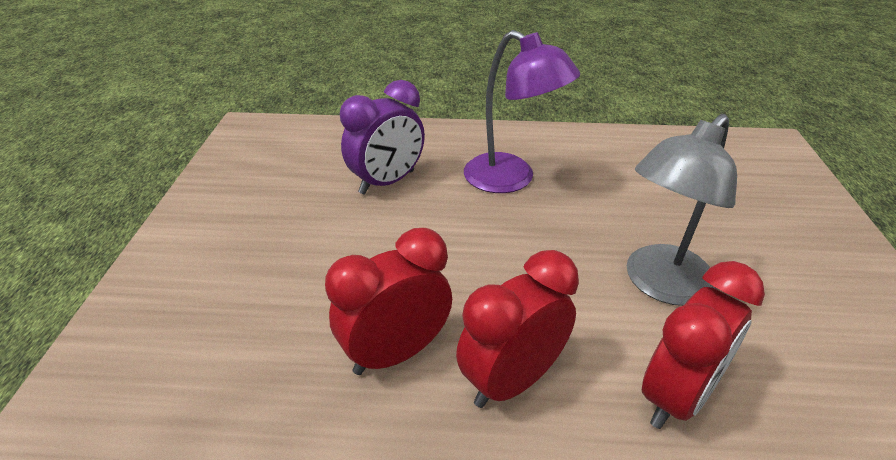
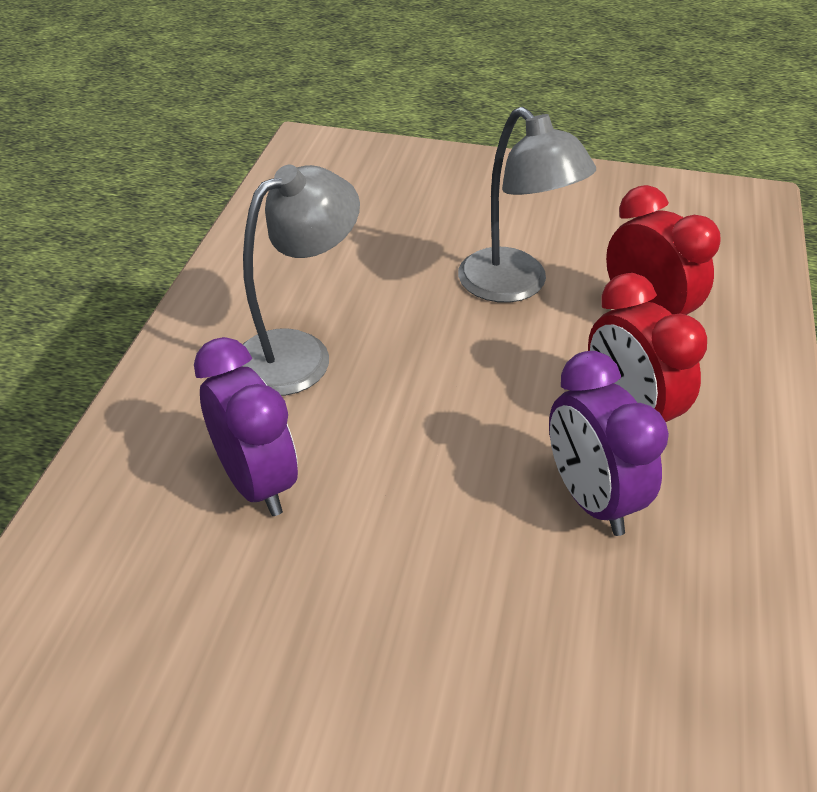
camera: 80 degrees left, 5 degrees up
red clock [325,228,452,375] -> purple clock [549,351,669,536]
purple lamp [464,30,580,193] -> grey lamp [241,165,360,396]

